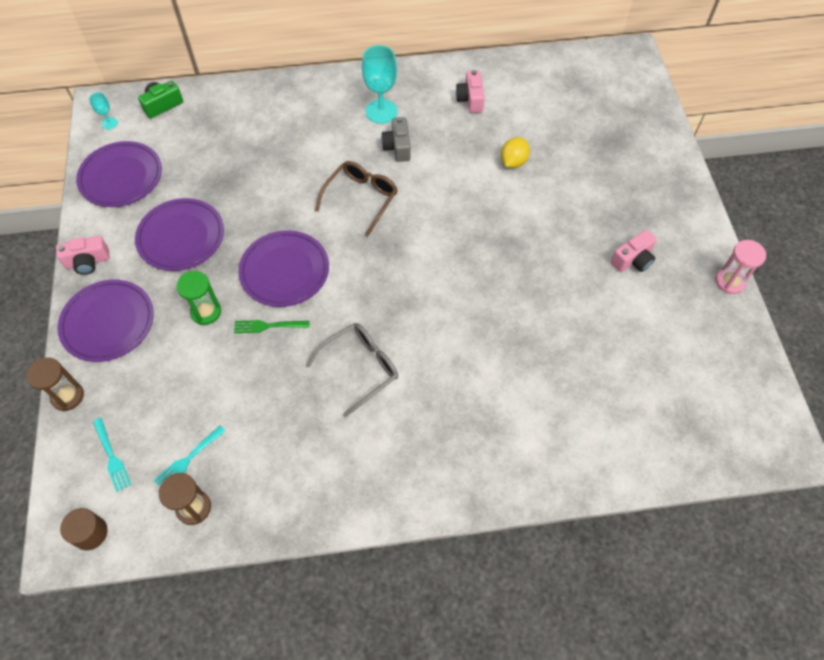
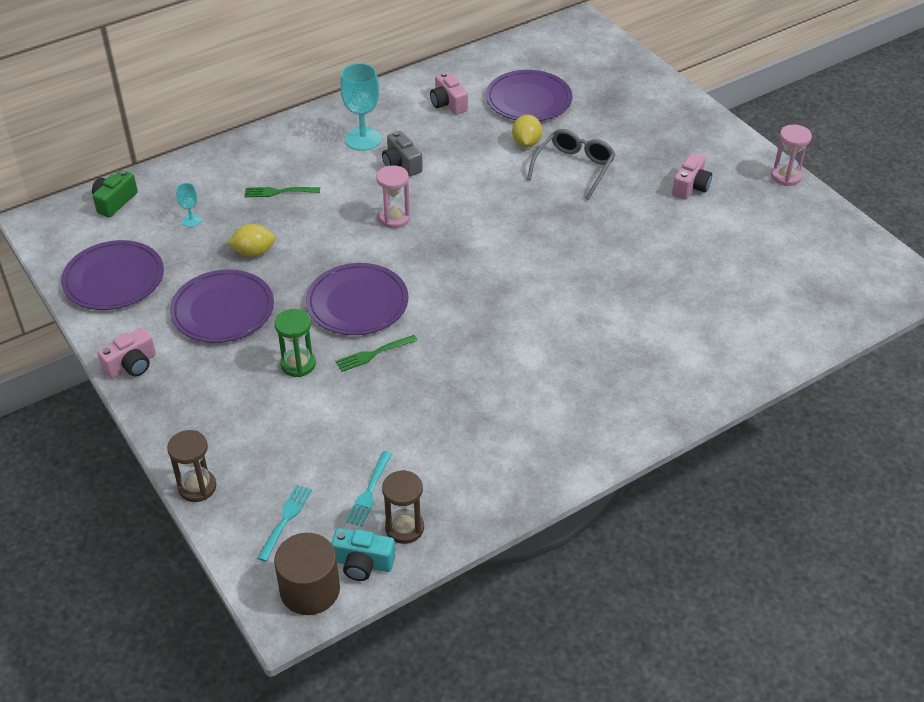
camera: 25 degrees left, 15 degrees down
purple plate [57,280,154,362] -> purple plate moved to [486,70,572,121]
brown cylinder [60,508,108,550] -> brown cylinder [274,533,340,615], size x1.52
turquoise goblet [89,92,118,130] -> turquoise goblet moved to [176,183,201,227]
turquoise fork [93,418,131,492] -> turquoise fork turned 105 degrees counterclockwise [257,485,312,562]
grey glasses [306,323,398,417] -> grey glasses moved to [527,129,616,200]
brown glasses [315,161,398,237] -> pink hourglass [376,165,410,228]
none -> yellow lemon [227,224,276,257]
none -> green fork [245,187,320,197]
none -> turquoise camera [331,528,395,581]

